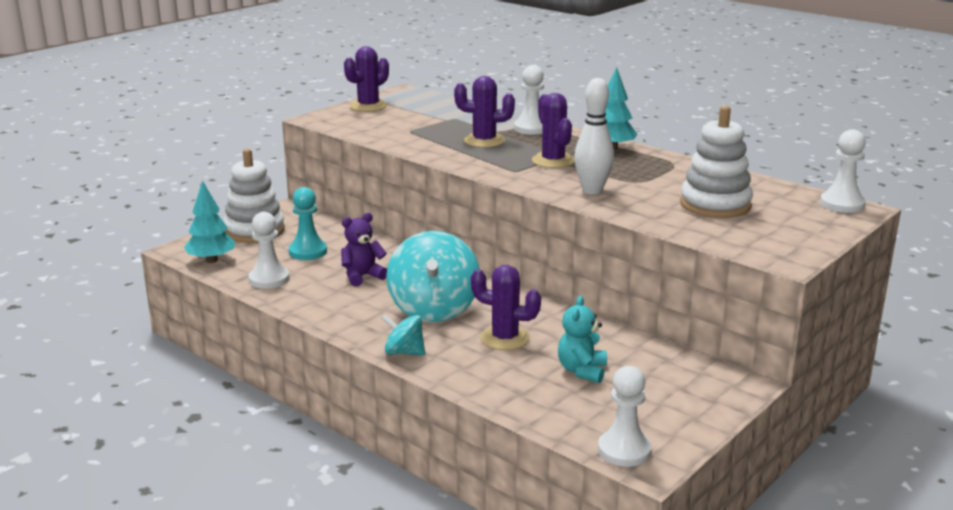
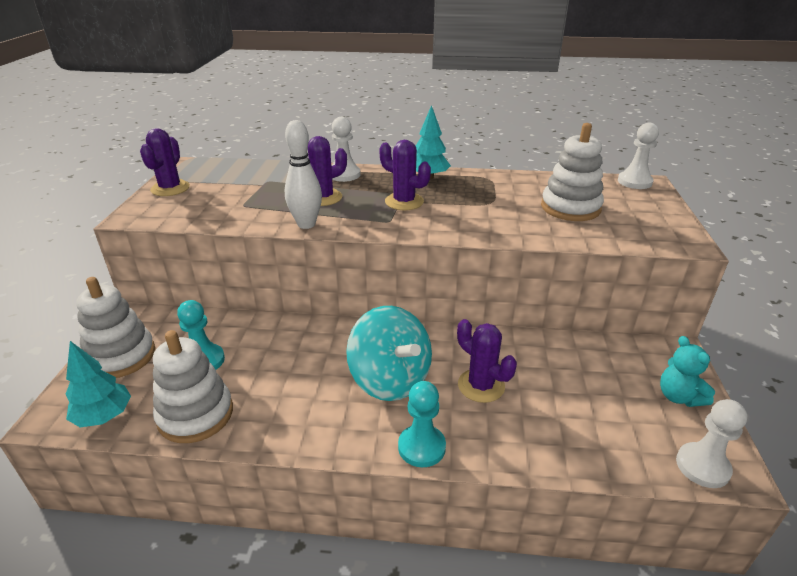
camera: 35 degrees left, 10 degrees up
white pawn [248,212,289,289] -> white stacking toy [153,330,233,443]
purple teddy bear [341,213,387,287] -> none
turquoise spinning top [381,314,425,355] -> turquoise pawn [398,381,446,467]
purple cactus [471,265,541,350] -> purple cactus turned 60 degrees clockwise [457,319,517,403]
turquoise teddy bear [558,296,607,383] -> turquoise teddy bear moved to [660,336,715,407]
white bowling pin [574,78,614,194] -> white bowling pin moved to [285,120,322,229]

